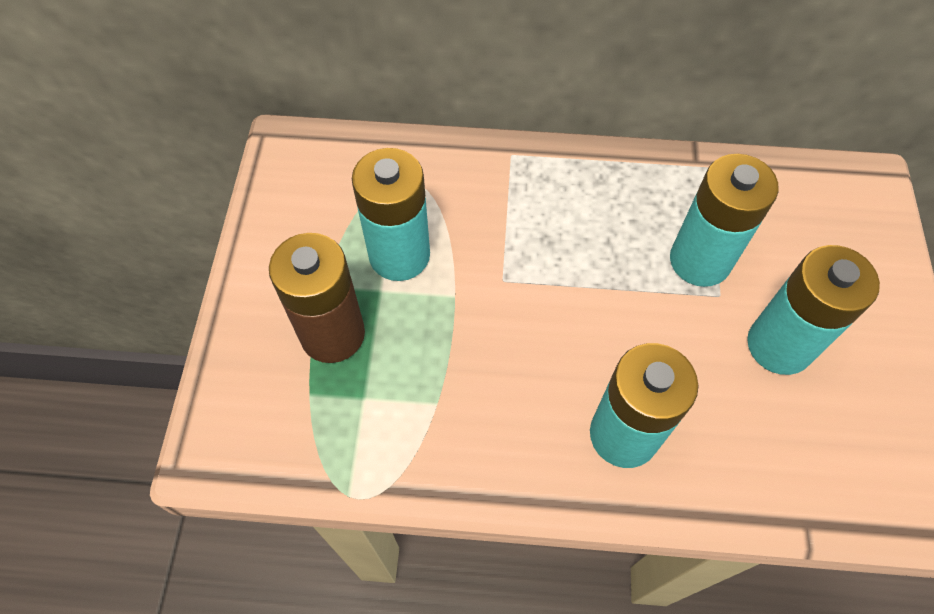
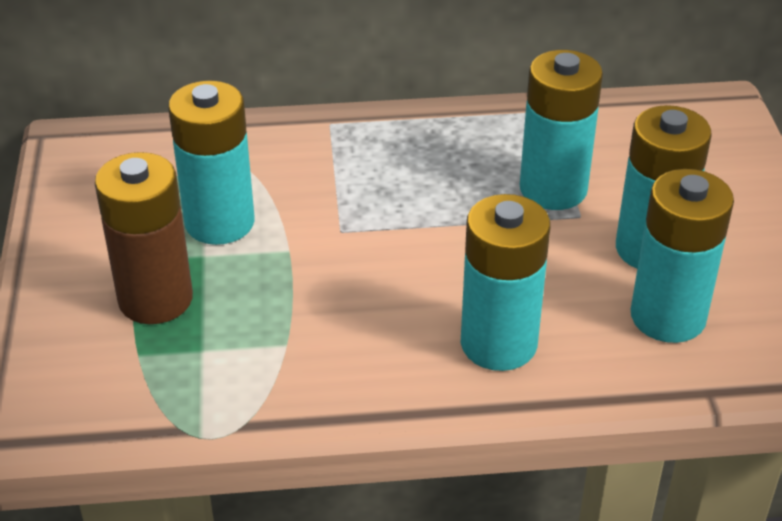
camera: 10 degrees left, 20 degrees down
none -> turquoise battery [631,169,734,343]

